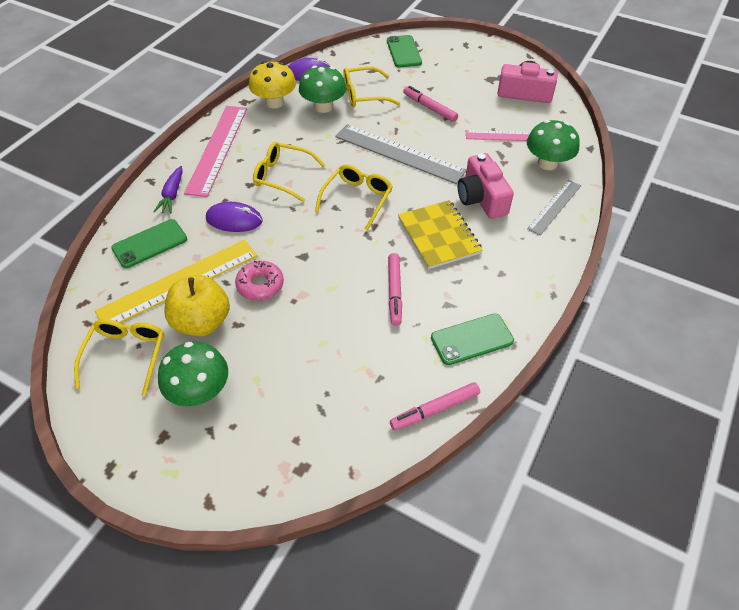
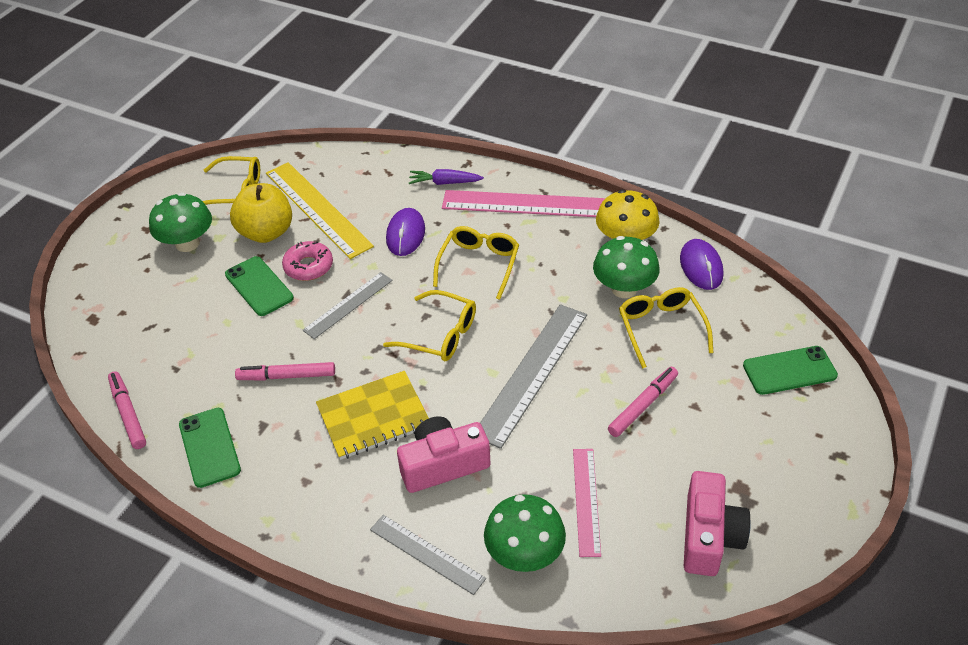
camera: 90 degrees right, 5 degrees down
green phone [111,219,187,268] -> green phone moved to [225,256,294,316]
none -> grey ruler [303,272,393,339]

